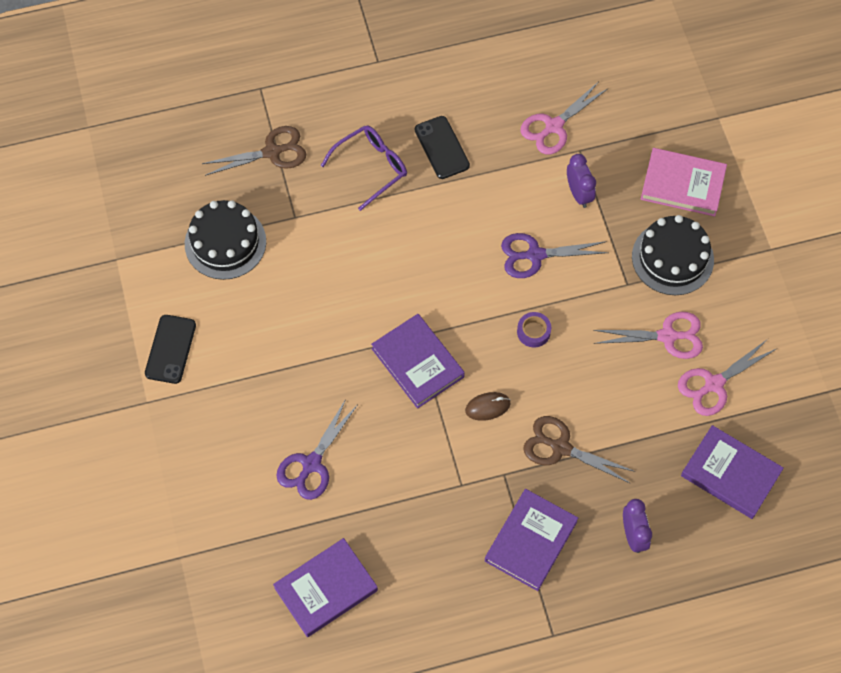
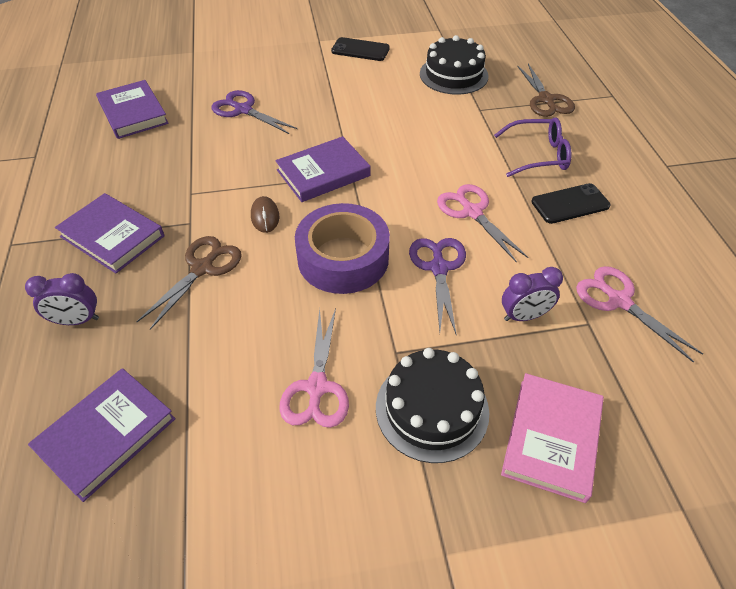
camera: 95 degrees right, 15 degrees down
purple glasses [321,125,407,211] -> purple glasses turned 60 degrees counterclockwise [494,117,572,177]
purple tape [517,312,551,348] -> purple tape [295,203,390,294], size x2.44
pink scissors [678,339,776,416] -> pink scissors moved to [437,184,528,263]

